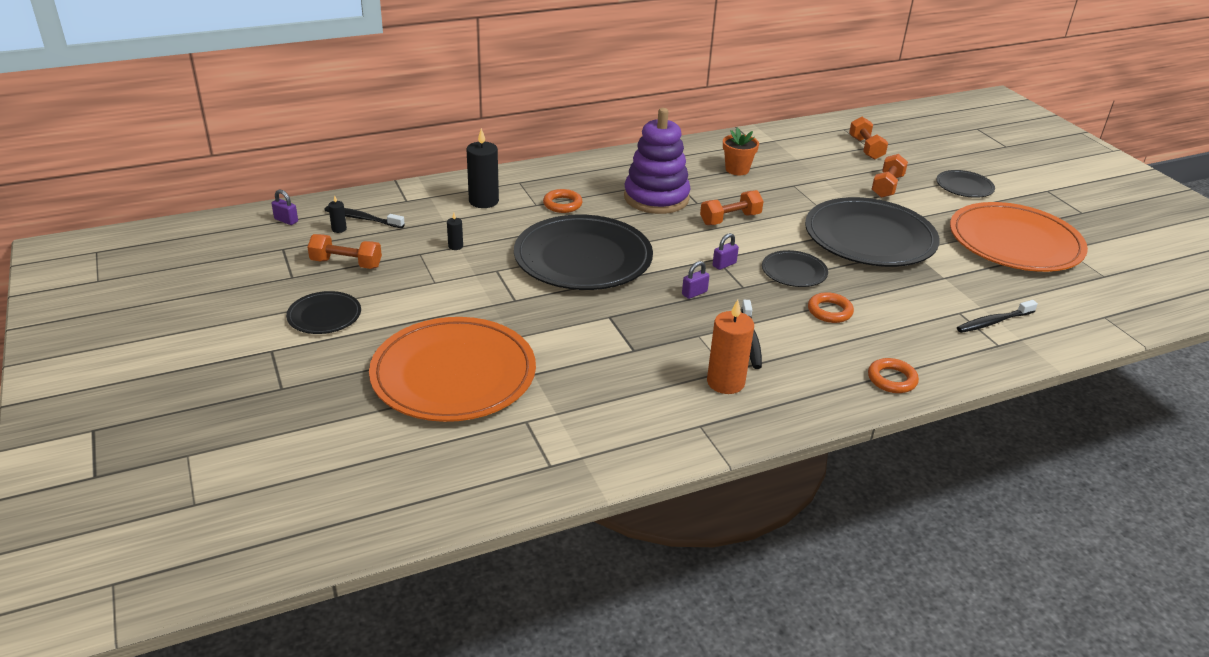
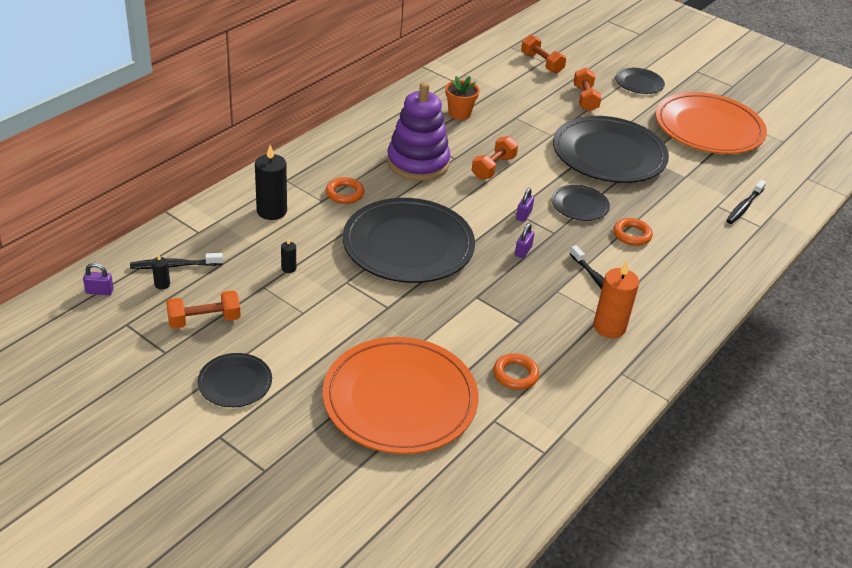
camera: 30 degrees left, 5 degrees up
orange ring [868,358,919,393] -> orange ring moved to [493,353,539,390]

